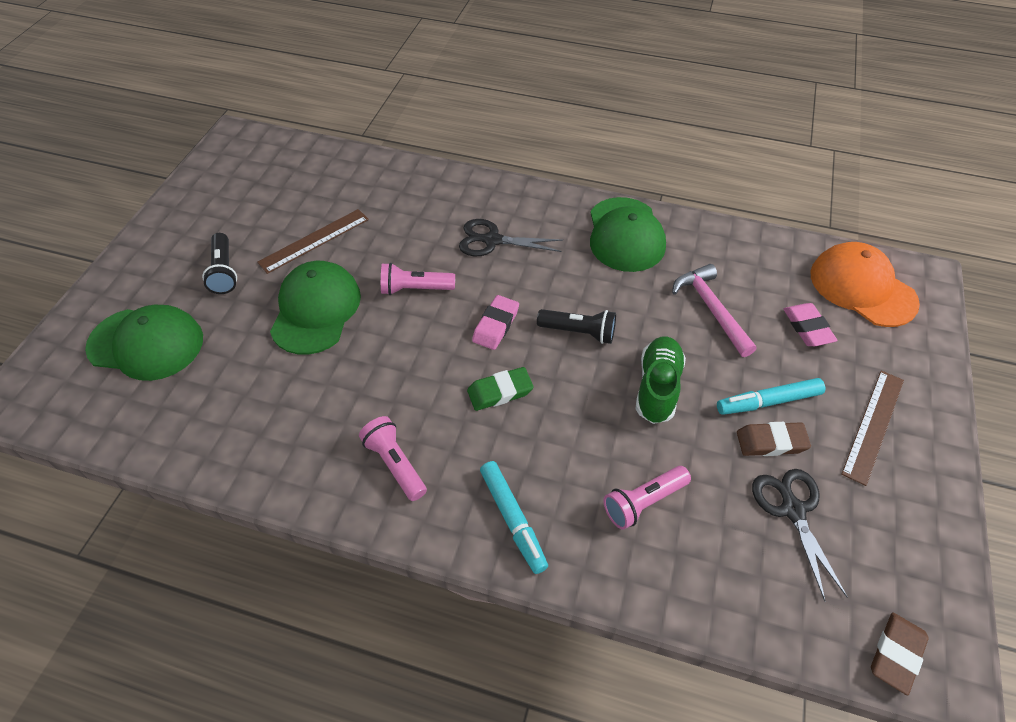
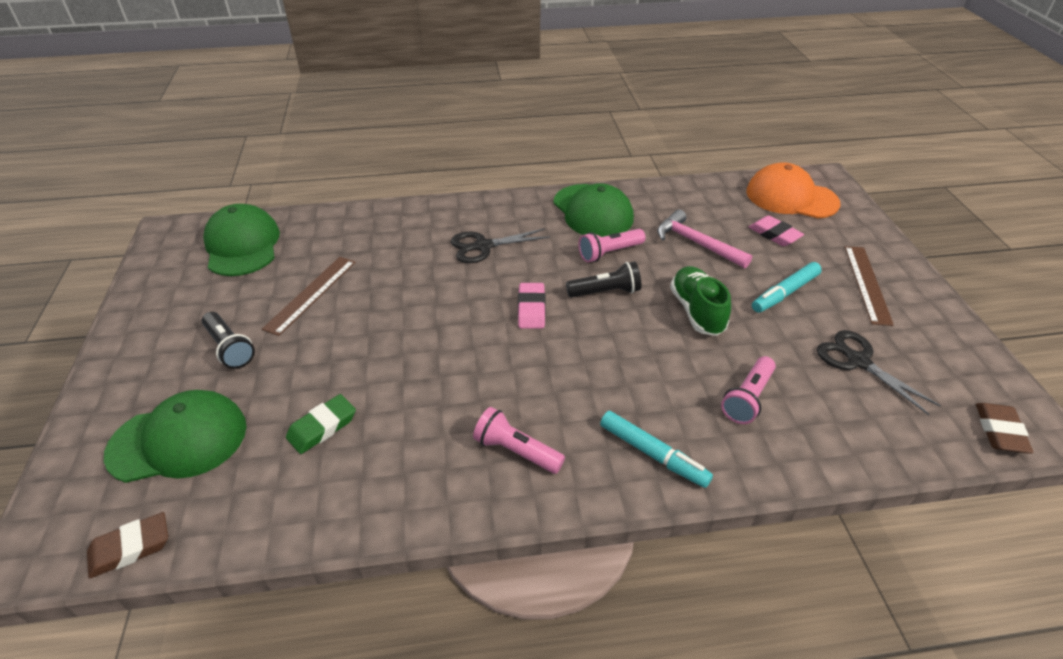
camera: 25 degrees left, 10 degrees down
green cap [270,261,361,355] -> green cap moved to [203,204,280,276]
pink flashlight [381,263,455,295] -> pink flashlight moved to [579,229,646,262]
green eraser [467,367,534,411] -> green eraser moved to [286,394,356,454]
brown eraser [737,422,811,456] -> brown eraser moved to [87,512,168,578]

